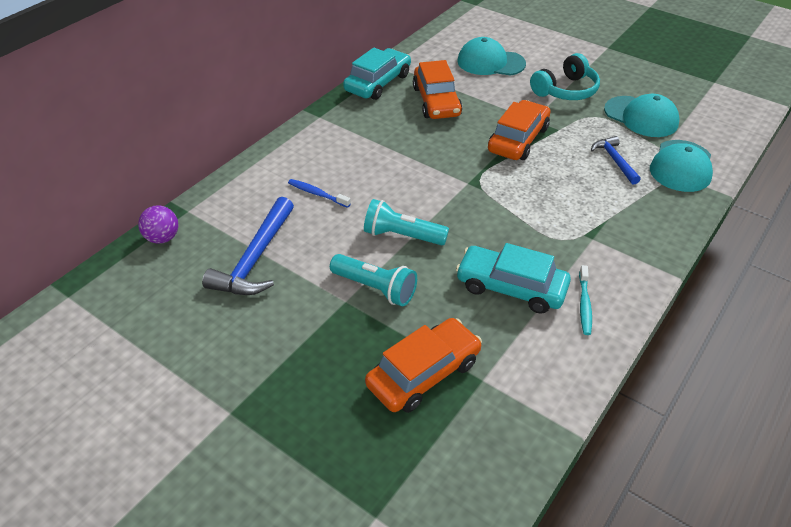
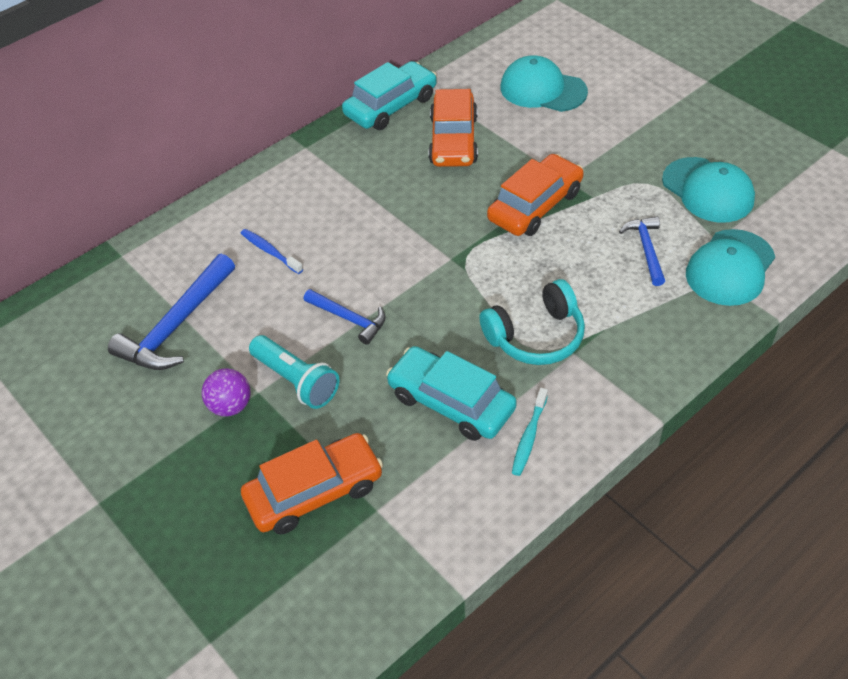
camera: 15 degrees right, 5 degrees up
purple ball [138,205,179,244] -> purple ball moved to [202,368,251,416]
turquoise flashlight [364,199,449,245] -> blue hammer [303,289,386,345]
turquoise headphones [530,53,600,100] -> turquoise headphones moved to [479,279,585,365]

